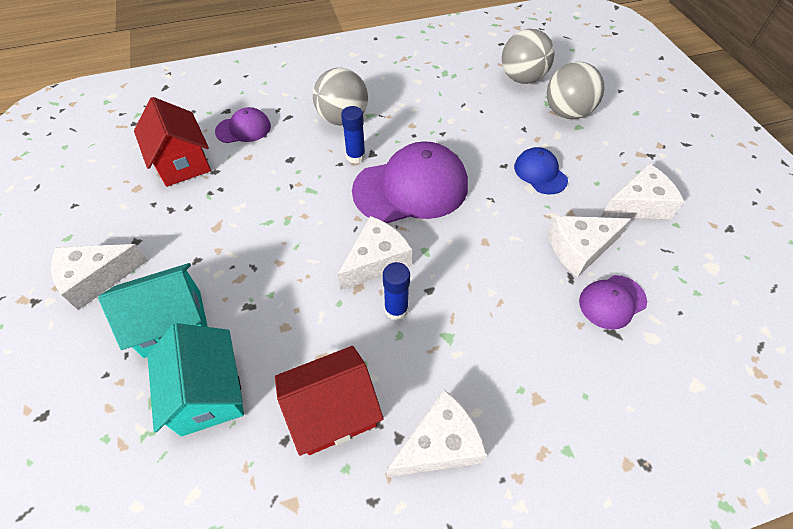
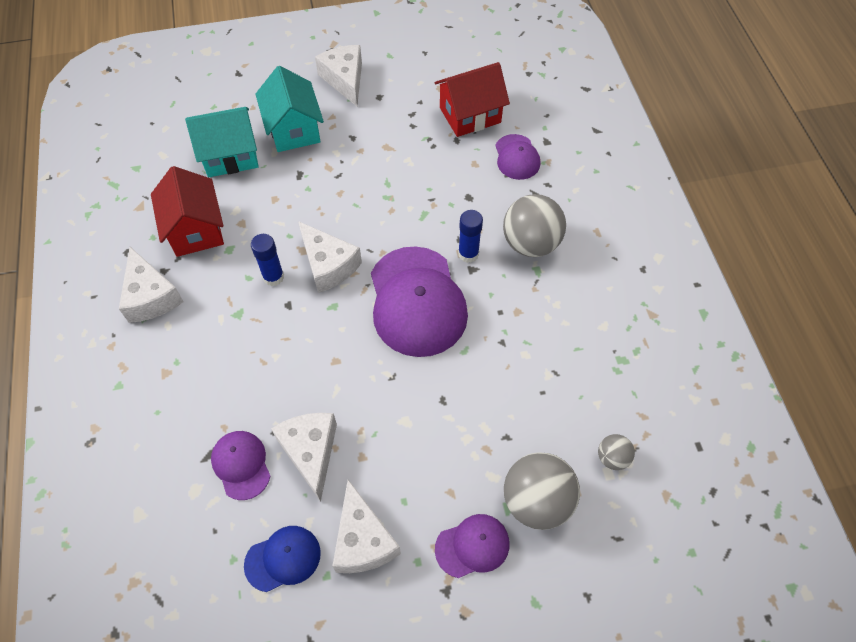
camera: 95 degrees right, 5 degrees up
grey ball [502,28,554,84] -> grey ball [598,434,635,470], size x0.50
blue cap [514,147,568,194] -> blue cap moved to [244,526,321,592]
none -> purple cap [435,514,509,578]

